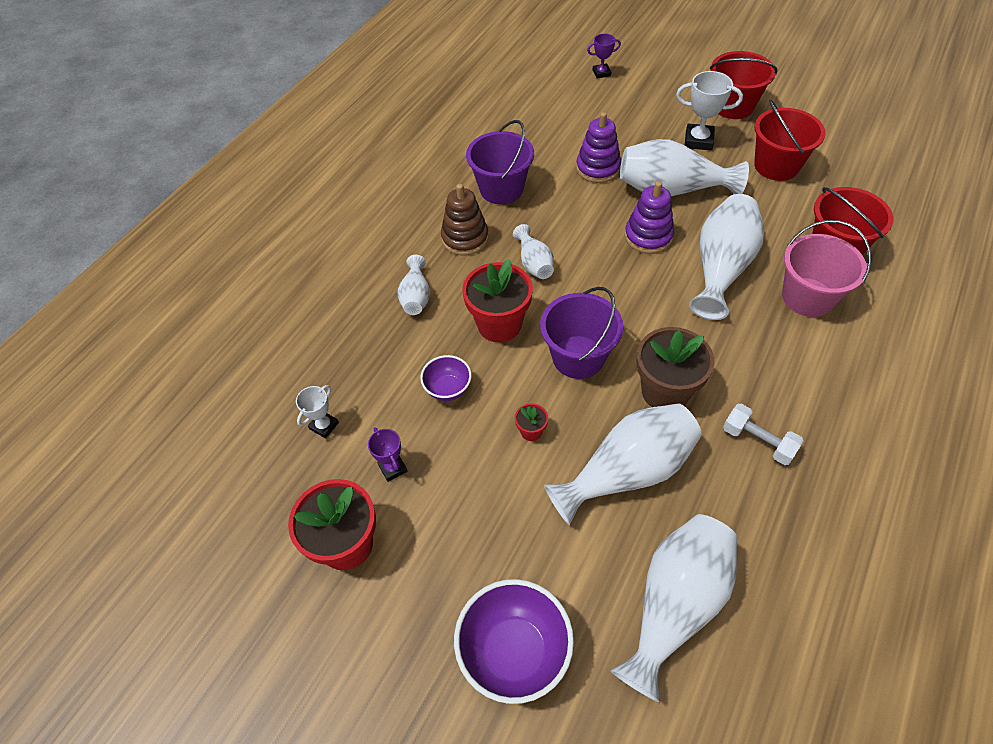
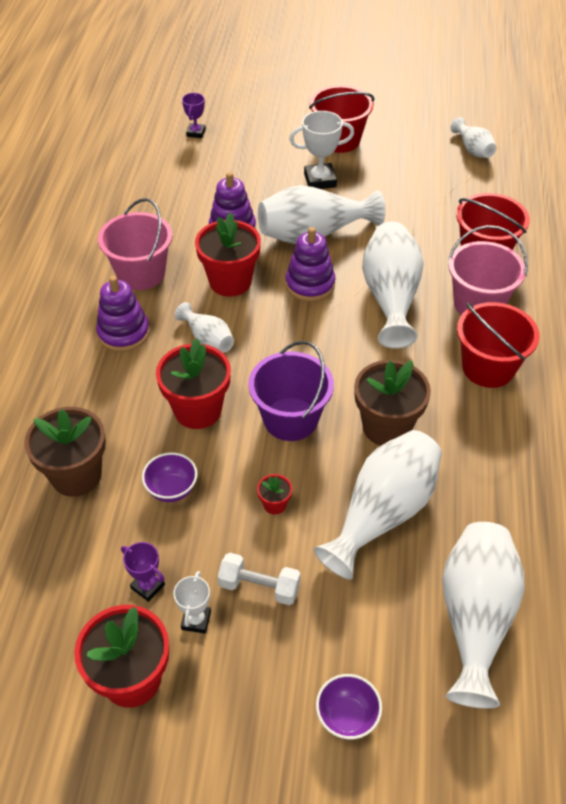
camera: 25 degrees left, 5 degrees down
white trophy [296,385,339,439] -> white trophy moved to [173,571,211,634]
white vase [398,255,430,315] -> white vase moved to [451,117,496,158]
brown stacking toy [441,184,489,255] -> purple stacking toy [96,276,150,352]
purple bowl [454,579,574,704] -> purple bowl [316,674,382,740], size x0.56
purple bucket [466,120,534,204] -> pink bucket [98,198,173,290]
purple trophy [587,34,621,79] -> purple trophy turned 45 degrees counterclockwise [182,93,206,138]
white dumbbell [723,404,804,465] -> white dumbbell moved to [218,553,301,605]
red bucket [754,99,826,181] -> red bucket moved to [457,302,539,388]
none -> brown flower pot [24,407,106,497]
none -> red flower pot [195,212,261,297]

